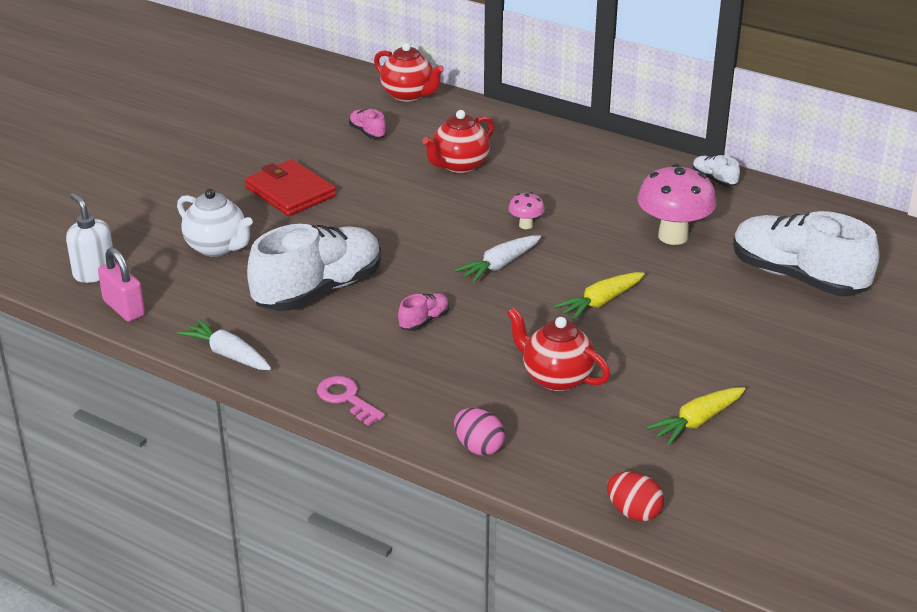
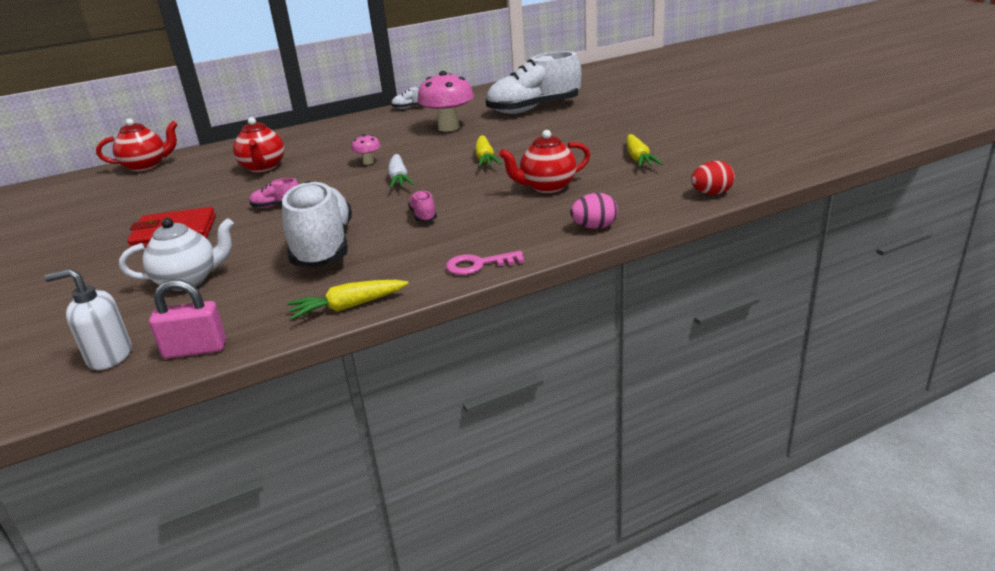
camera: 55 degrees left, 5 degrees down
white carrot [177,319,271,370] -> yellow carrot [287,280,408,320]
pink shoe [349,109,386,139] -> pink shoe moved to [249,178,299,208]

